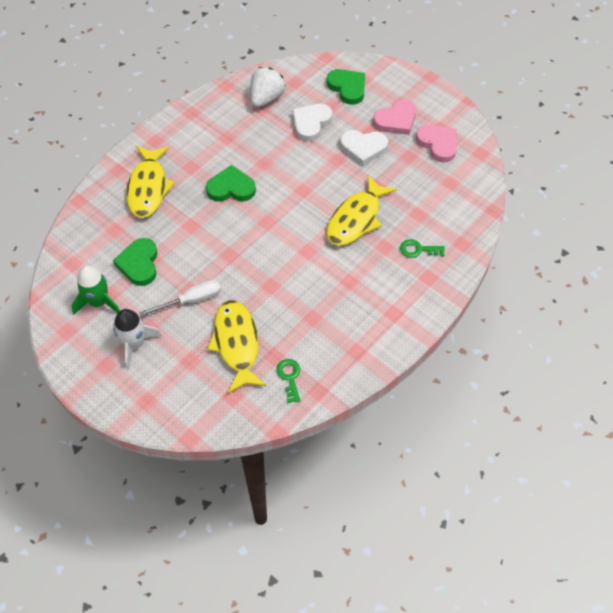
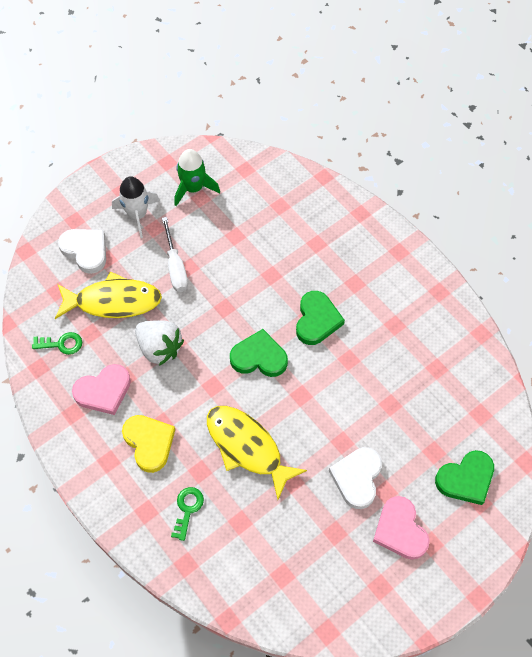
camera: 100 degrees right, 5 degrees up
green heart [113,238,158,286] -> green heart moved to [230,329,288,377]
yellow fish [126,146,175,218] -> none
white strawberry [250,67,286,107] -> white strawberry moved to [135,320,184,366]
white heart [292,104,332,141] -> white heart moved to [58,229,106,274]
pink heart [416,124,457,163] -> pink heart moved to [72,364,131,415]
none -> yellow heart [122,415,175,473]

